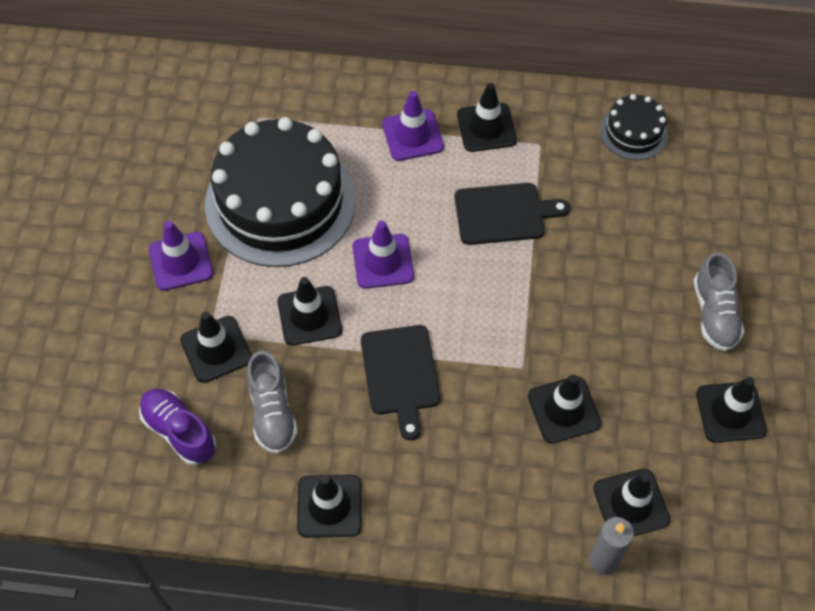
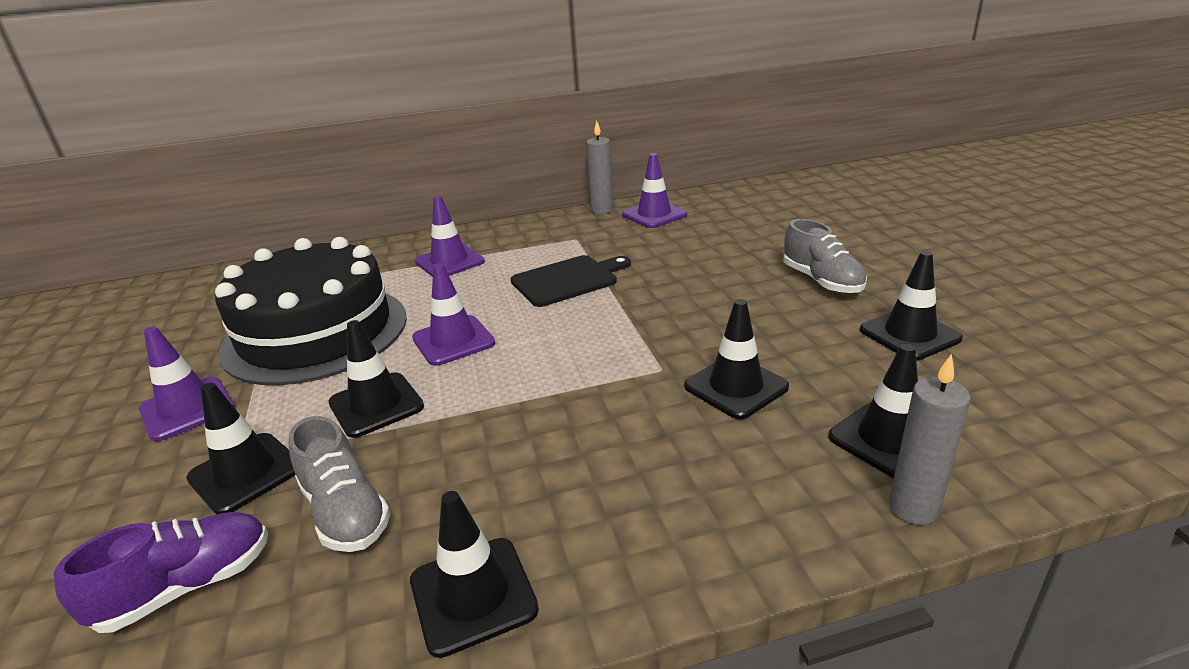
camera: 20 degrees left, 30 degrees down
purple shoe [139,389,216,465] -> purple shoe turned 120 degrees clockwise [54,512,268,633]
black cutting board [361,325,440,440] -> none
black traffic cone [457,83,517,152] -> none
black cake [600,94,668,160] -> purple traffic cone [622,153,687,228]
none -> grey candle [586,120,613,214]

